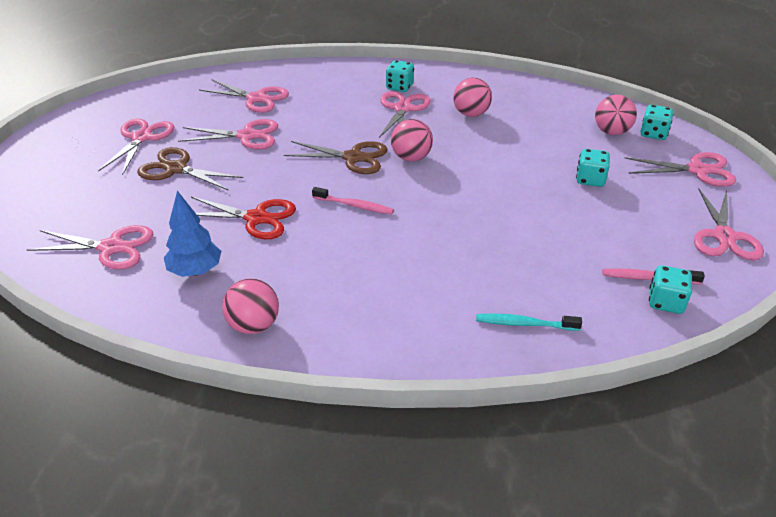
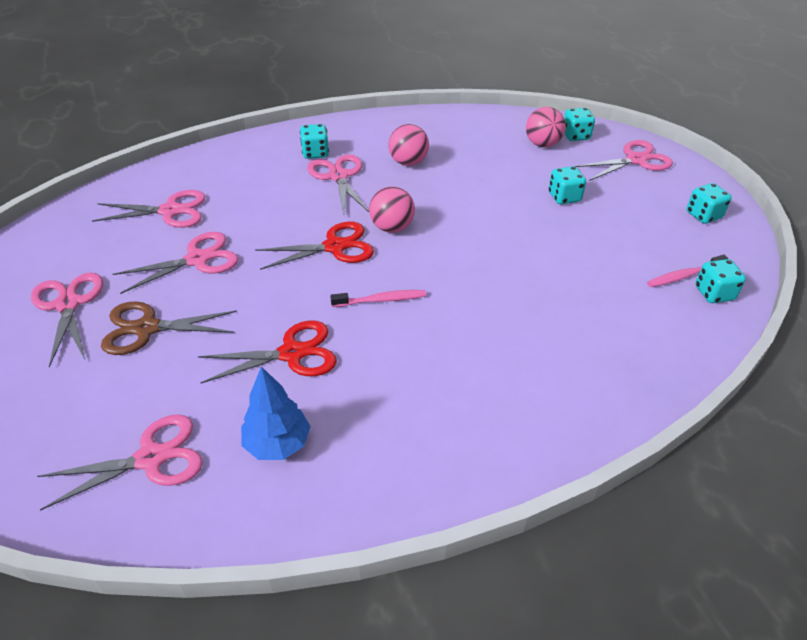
camera: 30 degrees left, 5 degrees up
pink ball [222,278,279,334] -> none
brown scissors [283,141,388,174] -> red scissors [255,222,374,270]
turquoise toothbrush [476,313,582,331] -> none
pink scissors [694,188,764,260] -> turquoise dice [686,183,732,224]

